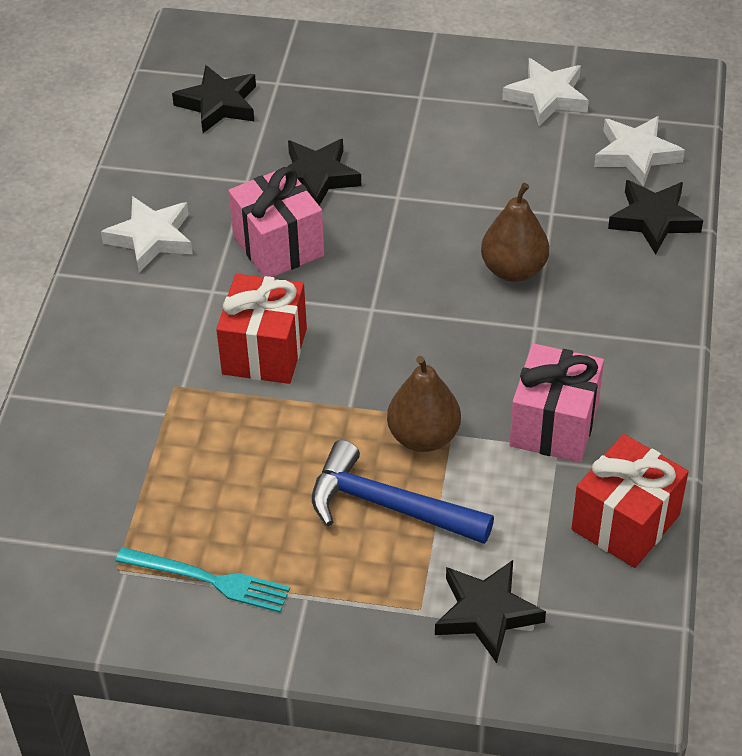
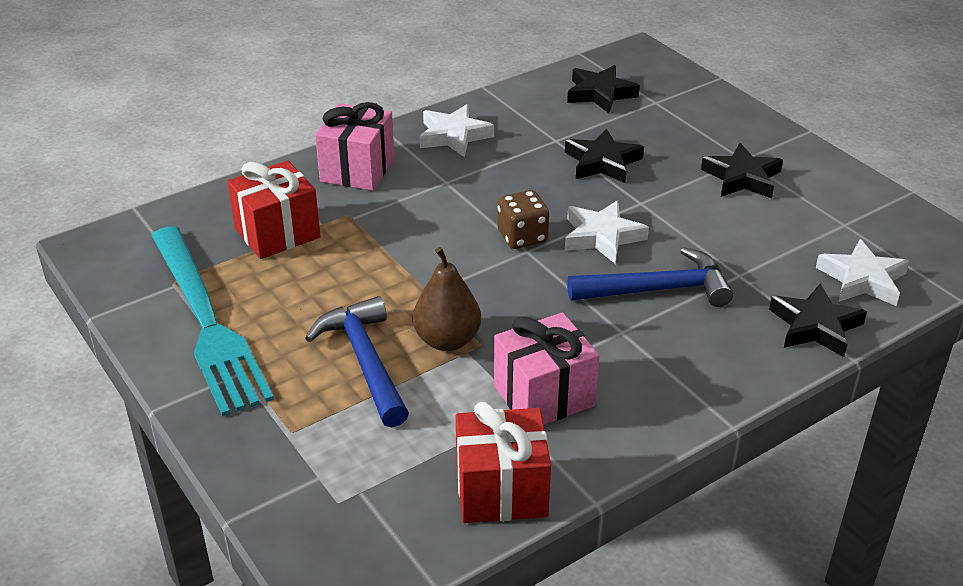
camera: 45 degrees right, 10 degrees down
turquoise fork [116,547,290,613] -> turquoise fork [151,226,274,416], size x1.94
red gift [216,274,307,384] -> red gift moved to [227,161,321,259]
pink gift [228,167,324,277] -> pink gift moved to [315,102,394,191]
black star [435,560,546,663] -> black star moved to [701,143,783,198]
brown pear [481,183,549,282] -> blue hammer [567,247,733,307]
white star [502,58,589,126] -> white star moved to [565,200,649,263]
none -> brown dice [497,190,549,249]

